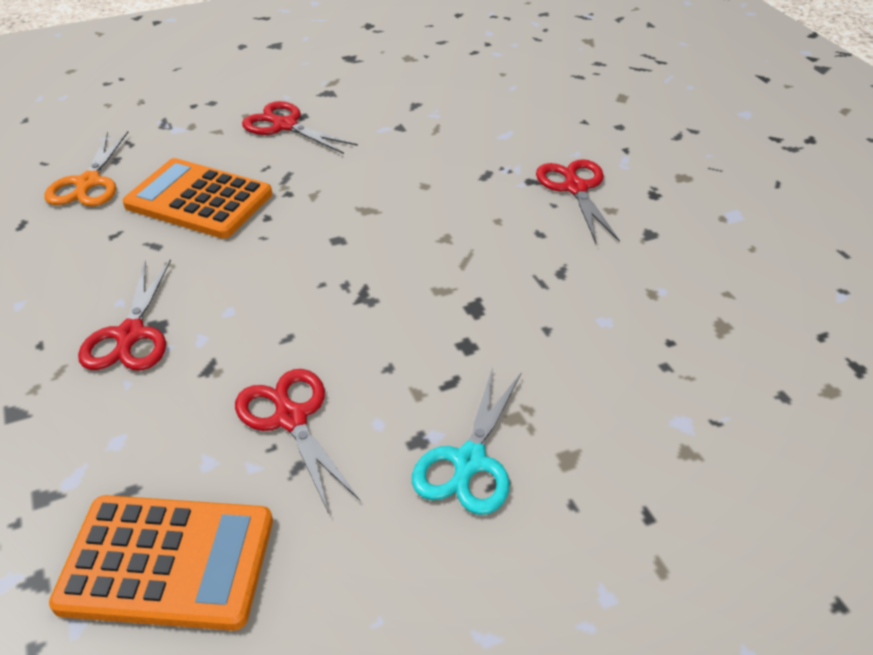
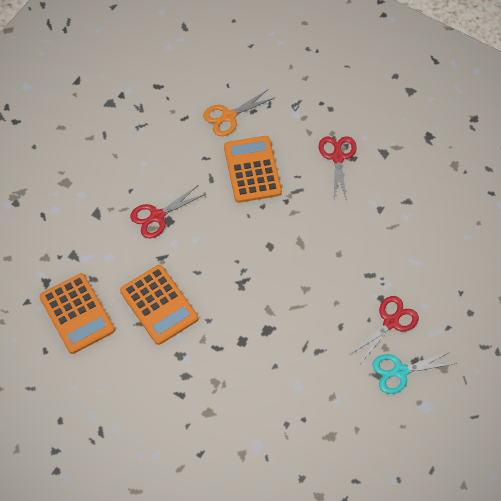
camera: 55 degrees right, 20 degrees up
red scissors [235,369,360,514] -> orange calculator [120,265,198,345]
turquoise scissors [412,367,522,515] -> turquoise scissors moved to [372,351,457,394]

